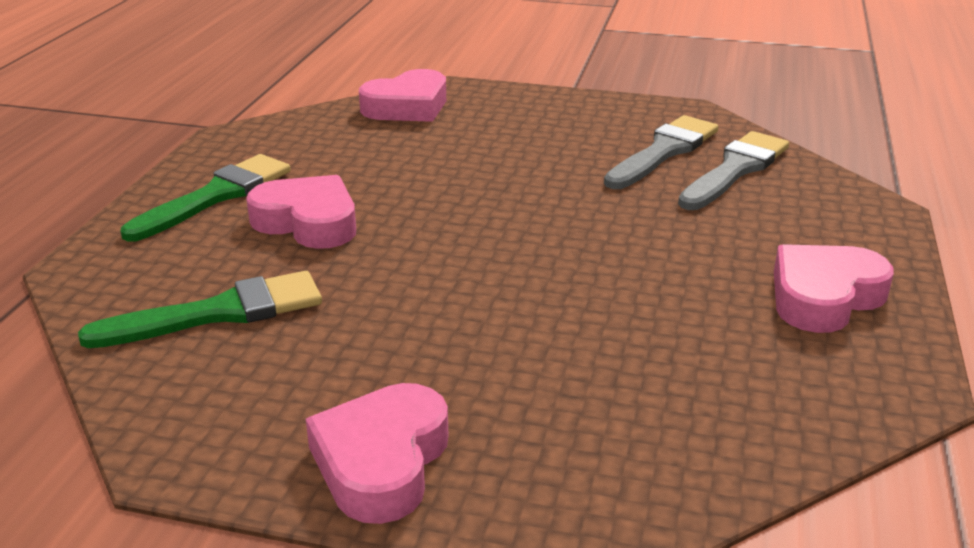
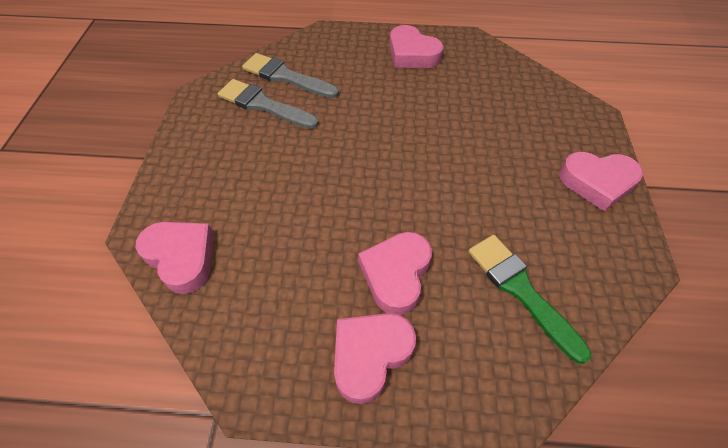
camera: 100 degrees left, 25 degrees up
green brush [121,154,291,242] -> pink heart [334,313,416,404]

